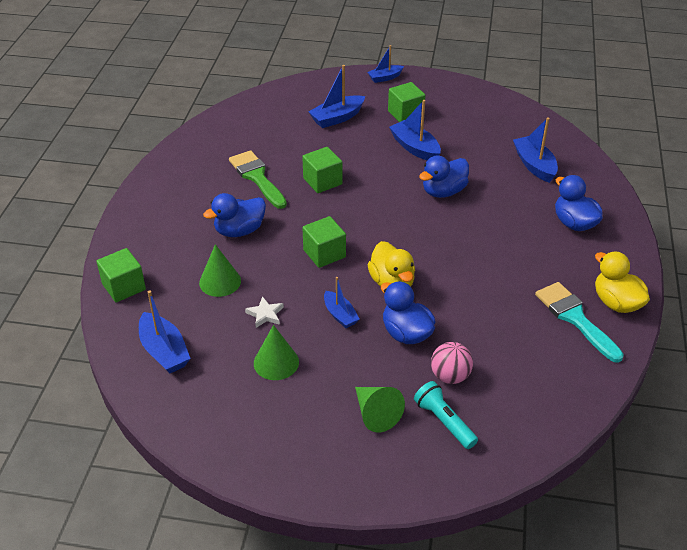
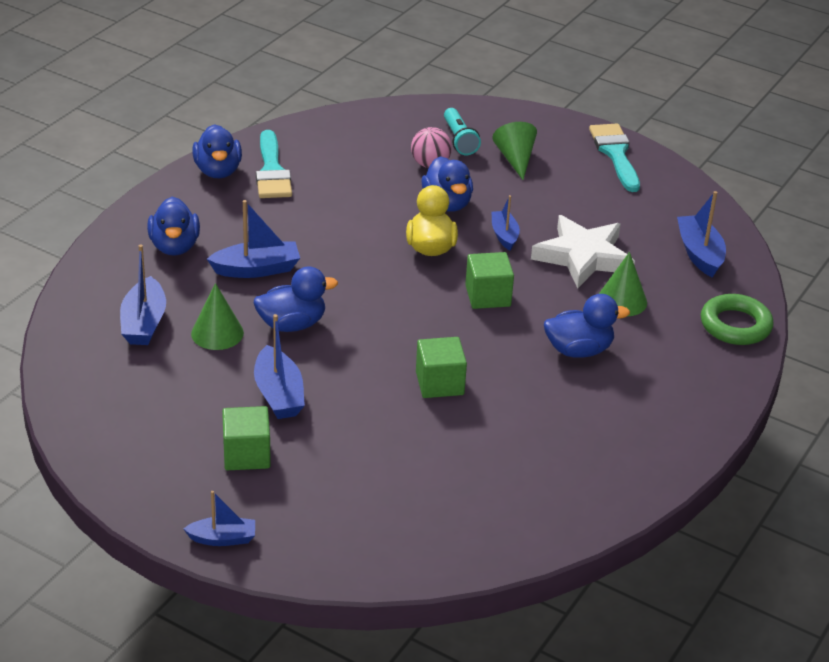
camera: 160 degrees left, 5 degrees down
green cube [96,248,146,302] -> green ring [701,294,774,345]
green brush [229,150,287,209] -> none
white star [245,296,284,328] -> white star [531,215,635,289], size x2.35
green cone [254,325,299,380] -> green cone moved to [191,283,244,350]
blue boat [308,65,365,128] -> blue boat moved to [207,200,300,278]
yellow duck [595,252,650,313] -> blue duck [192,124,242,178]
none -> turquoise brush [589,124,640,192]

